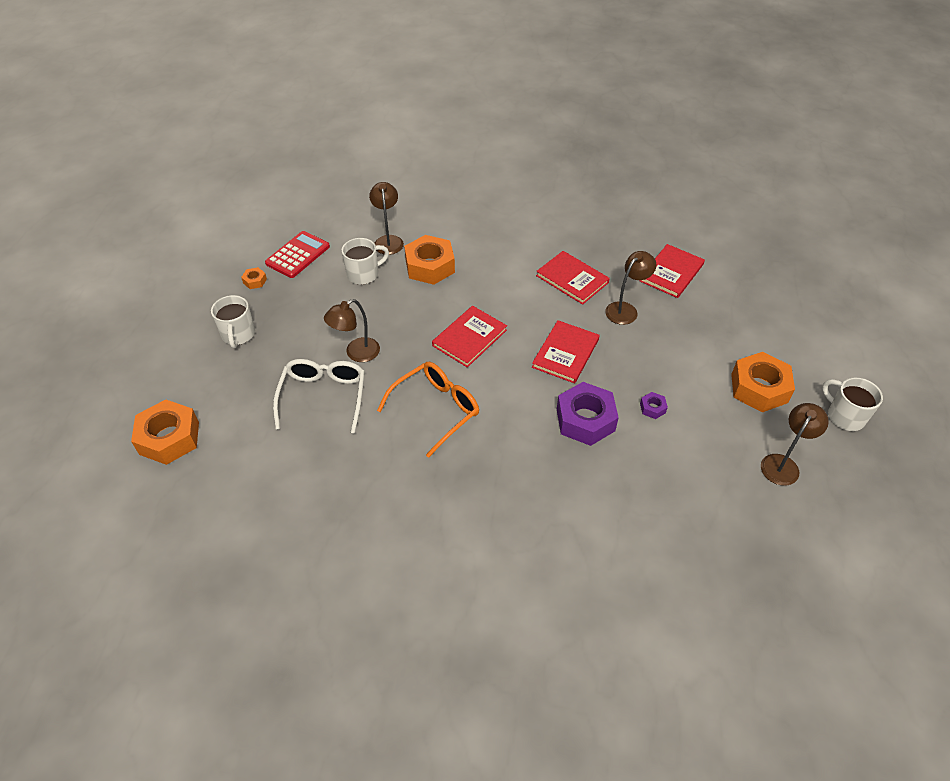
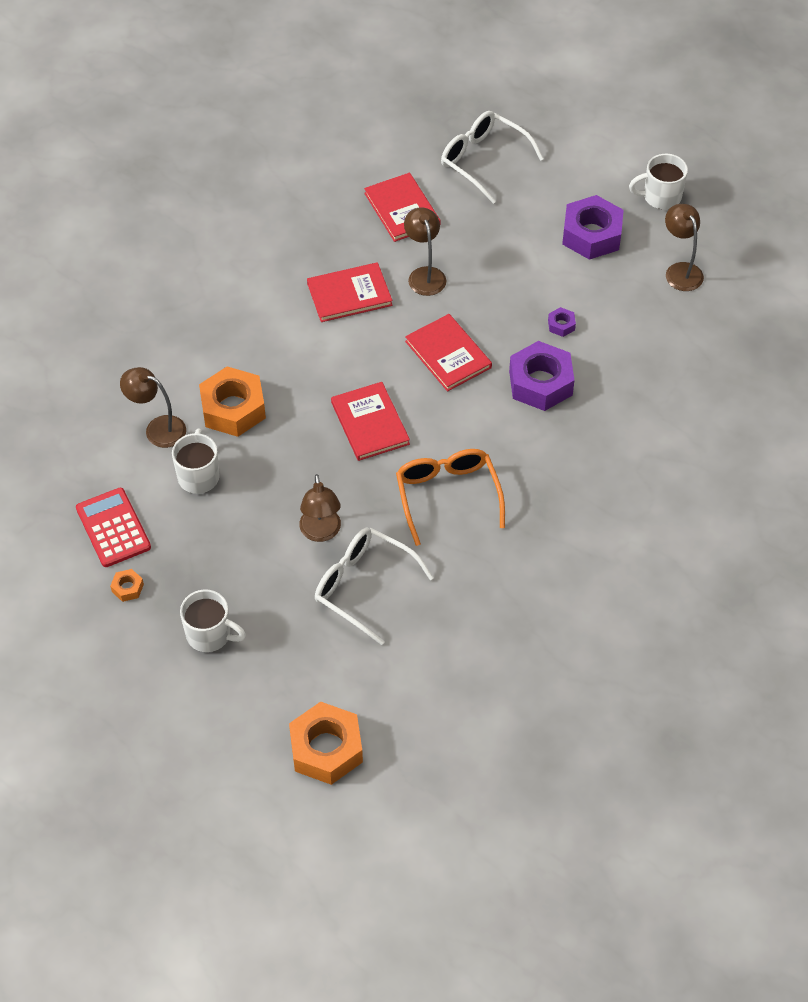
camera: 60 degrees left, 5 degrees up
orange nut [731,352,795,412] -> purple nut [562,195,624,260]
none -> white glasses [441,111,544,204]

